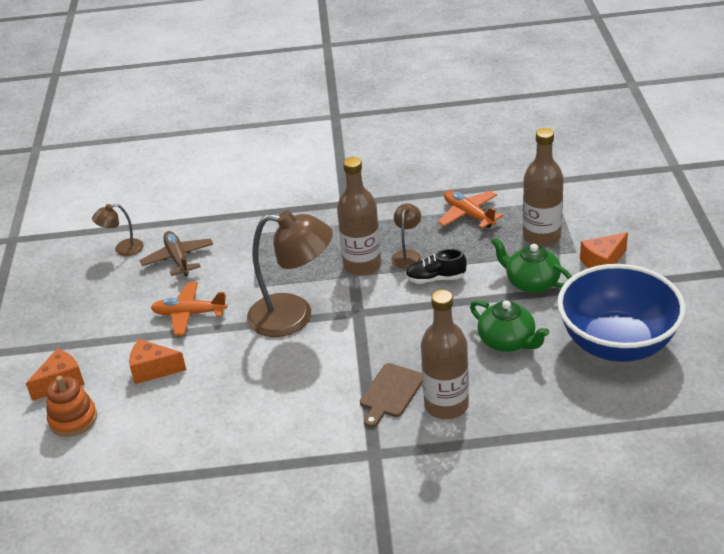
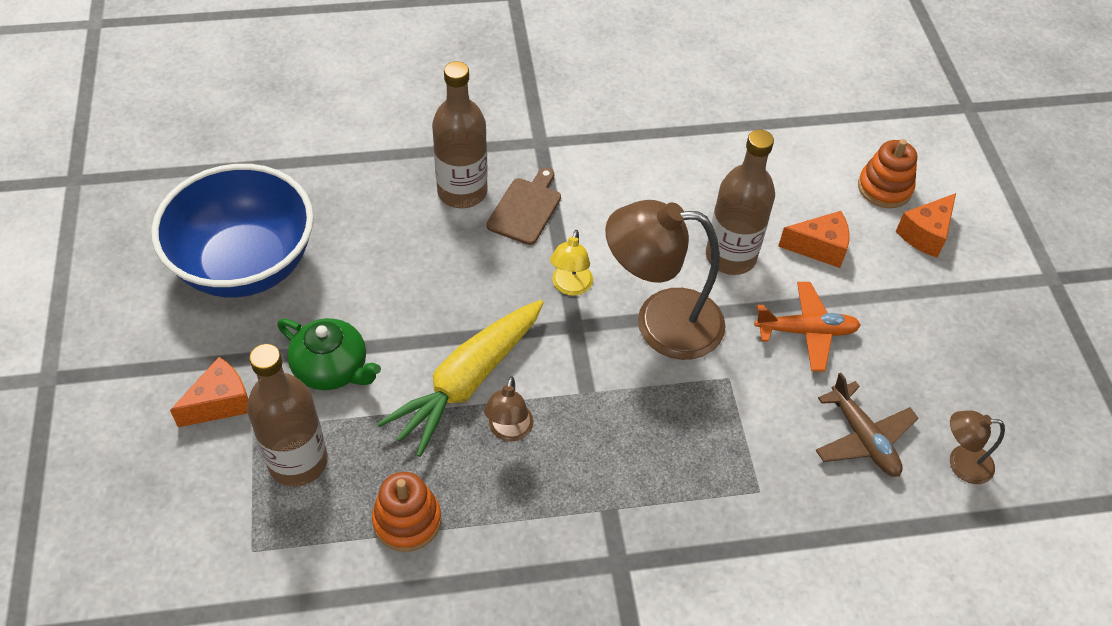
camera: 170 degrees right, 15 degrees up
brown lamp [92,204,144,256] -> brown lamp turned 150 degrees counterclockwise [950,410,1005,484]
brown bottle [337,157,381,276] -> brown bottle moved to [706,130,775,275]
black shoe [405,249,467,284] -> yellow carrot [377,300,544,457]
orange plane [438,191,503,228] -> orange stacking toy [372,472,441,552]
green teapot [470,300,549,352] -> none
none -> yellow lamp [550,230,593,296]

